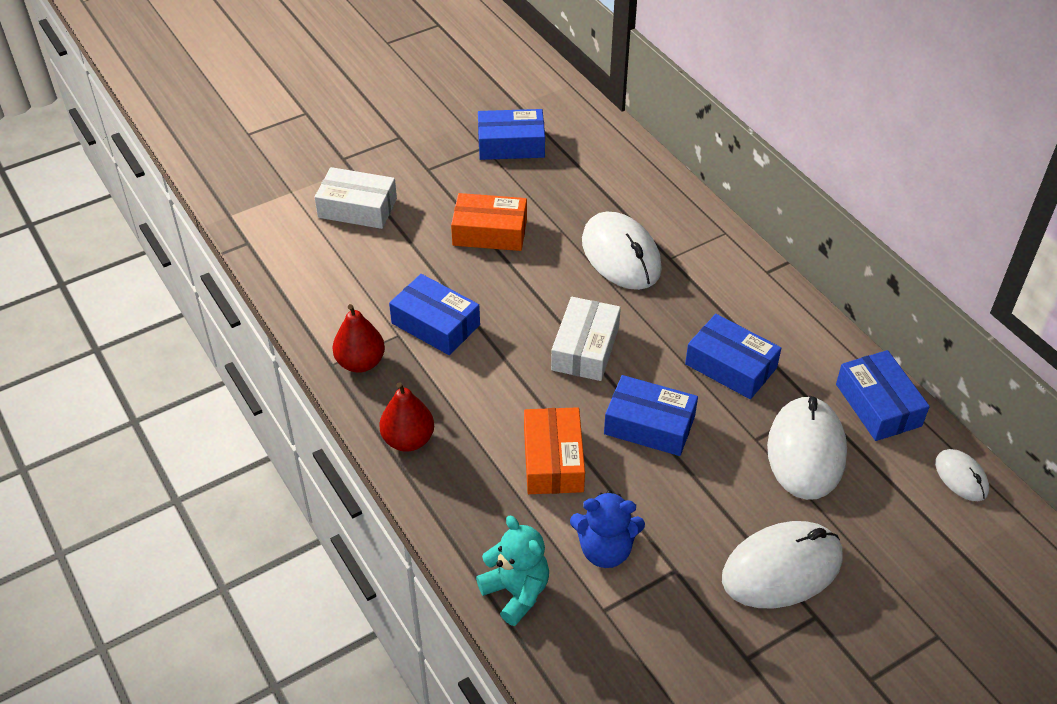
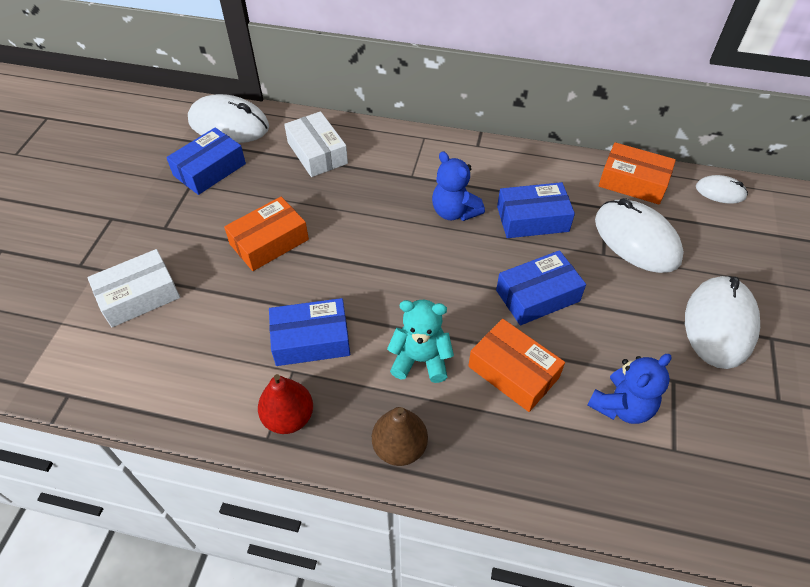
camera: 45 degrees left, 5 degrees up
red pear [379,382,434,452] -> brown pear [372,407,428,466]
turquoise teddy bear [476,516,549,626] -> turquoise teddy bear moved to [387,300,454,383]
white box [551,297,621,381] -> white box moved to [284,111,348,177]
white mouse [582,212,662,290] -> white mouse moved to [188,94,269,143]
blue box [836,350,930,441] -> orange box [599,142,676,204]
none -> blue teddy bear [432,151,485,221]

